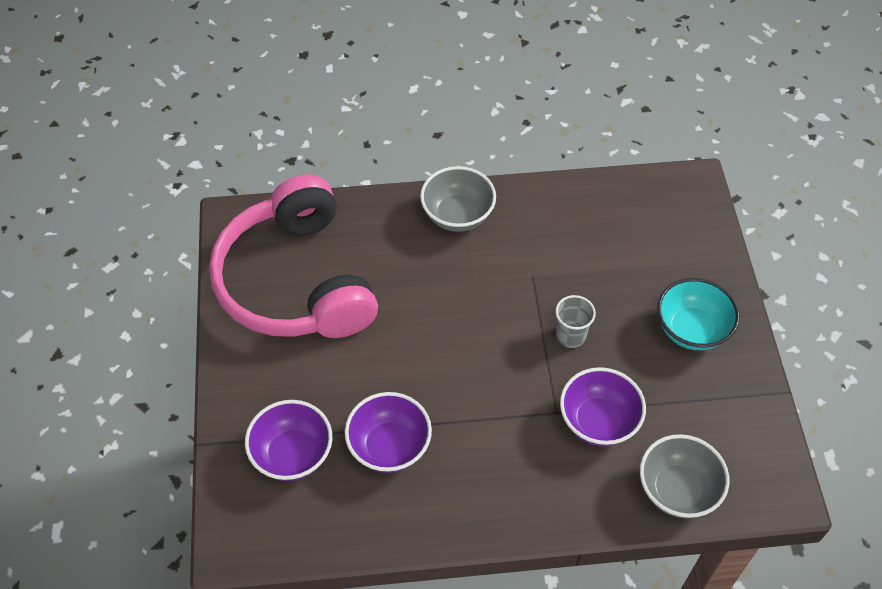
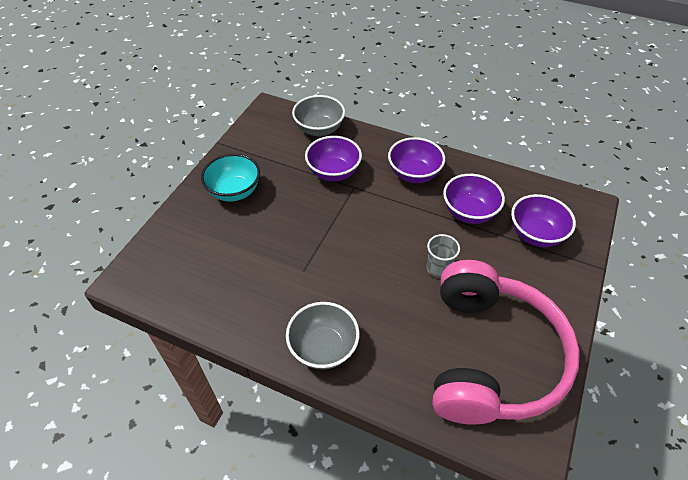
camera: 150 degrees left, 5 degrees down
grey cup [555,295,596,348] -> grey cup moved to [427,234,460,278]
none -> purple bowl [388,137,445,183]

